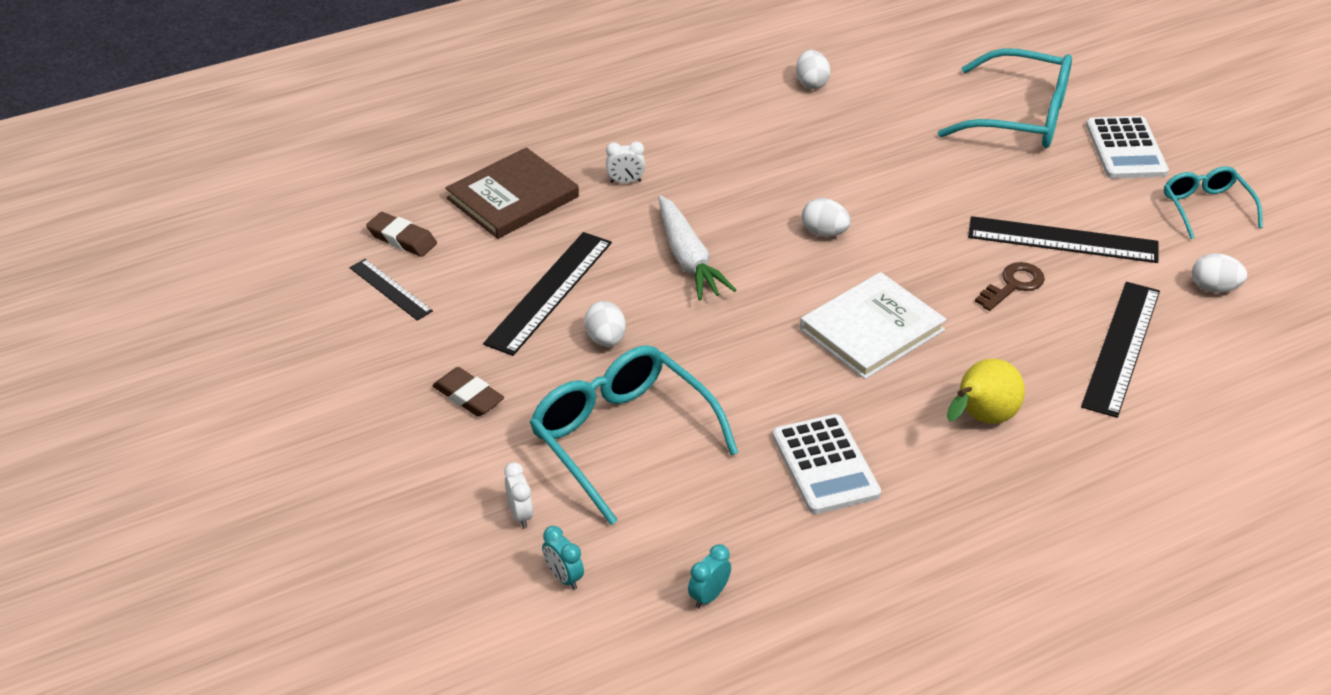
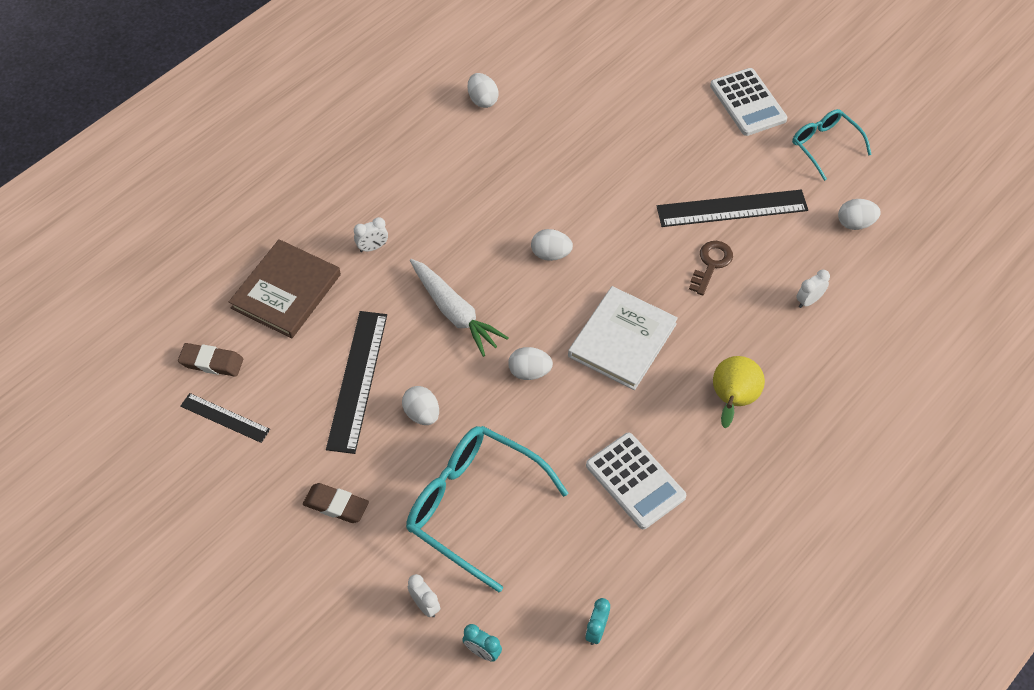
camera: 20 degrees left, 15 degrees up
turquoise glasses [938,48,1072,148] -> none
black ruler [1081,282,1160,418] -> white clock [796,269,830,308]
none -> white egg [508,347,553,380]

